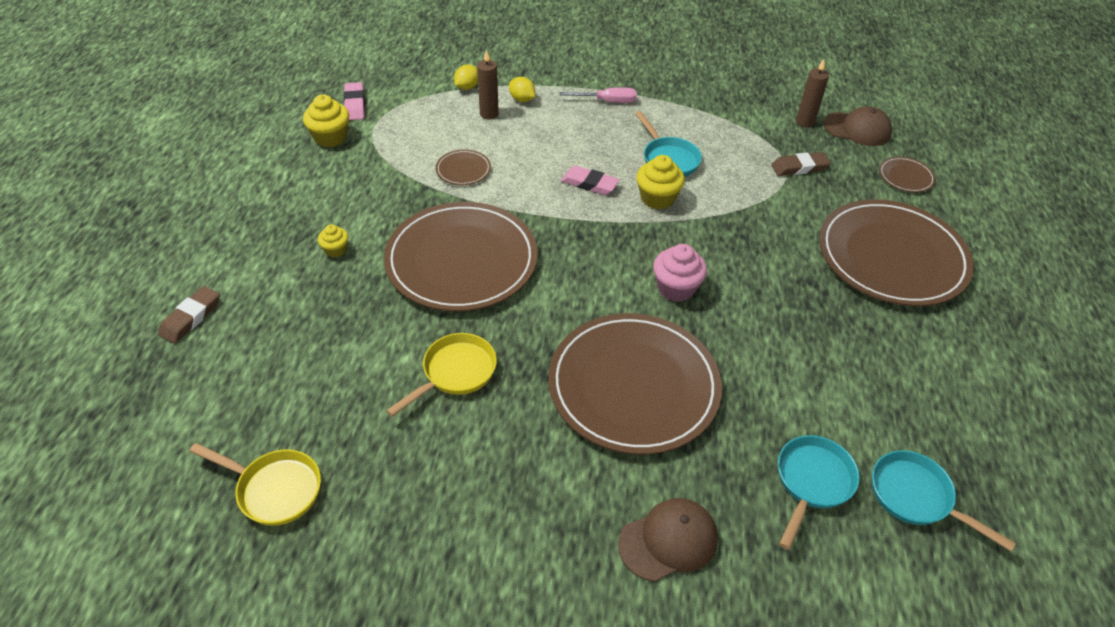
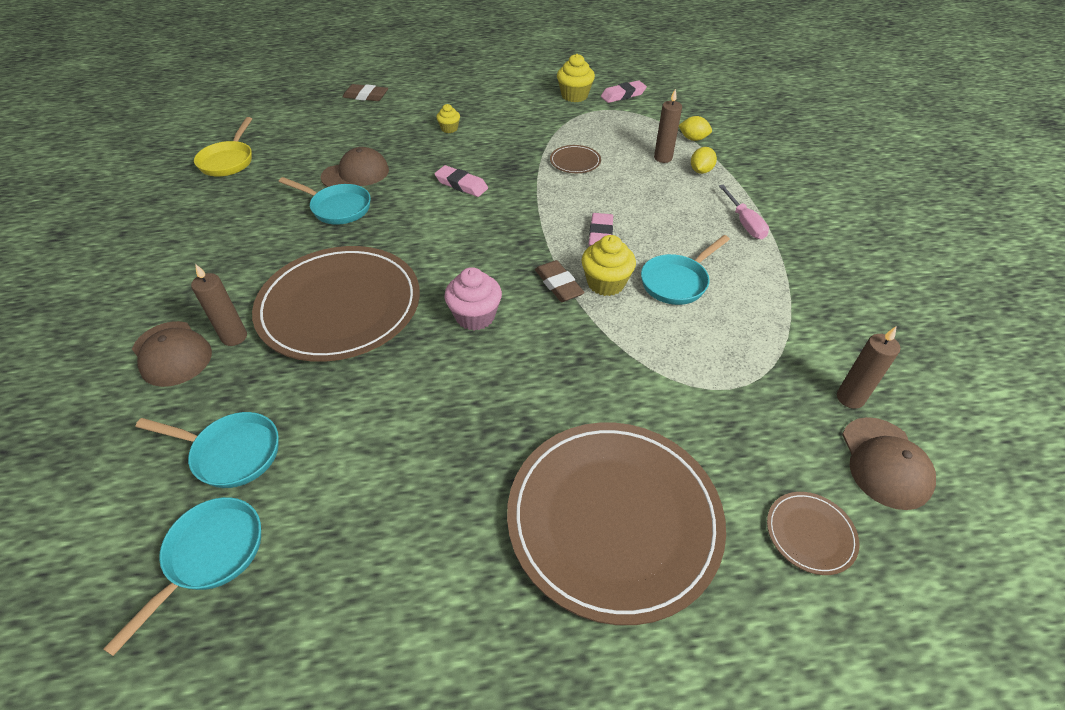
camera: 75 degrees right, 0 degrees up
brown plate [384,202,538,312] -> pink eraser [434,165,488,197]
yellow pan [386,333,497,417] -> turquoise pan [279,177,371,225]
brown eraser [771,152,830,176] -> brown eraser moved to [535,260,585,302]
none -> brown candle [191,264,247,346]
none -> brown cap [321,147,389,187]

